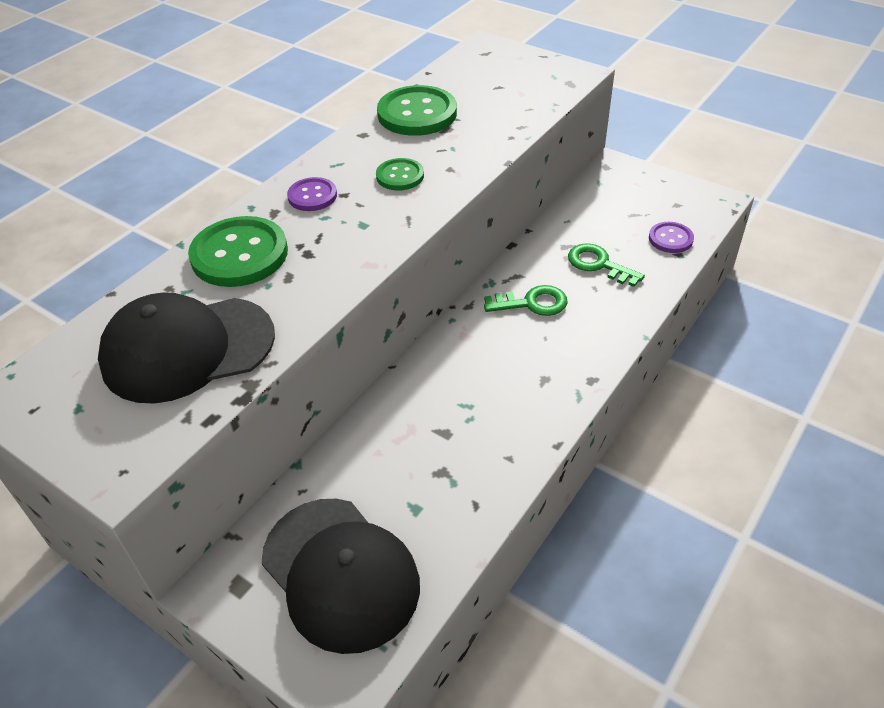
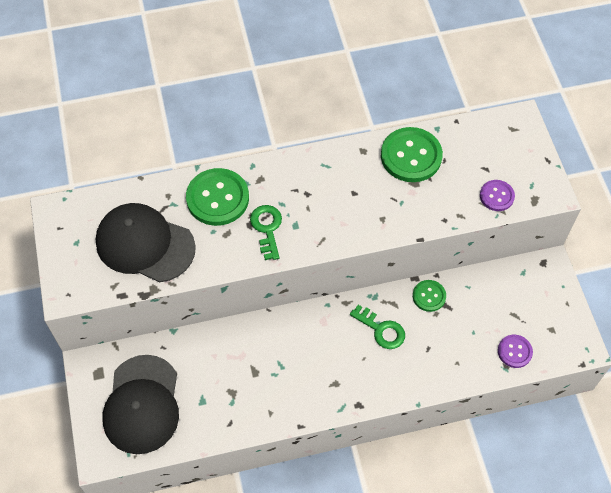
camera: 40 degrees right, 15 degrees up
purple button [287,177,337,211] -> purple button moved to [480,180,515,211]
green button [376,158,424,190] -> green button moved to [413,280,446,312]
green key [568,243,645,287] -> green key moved to [250,205,282,260]

